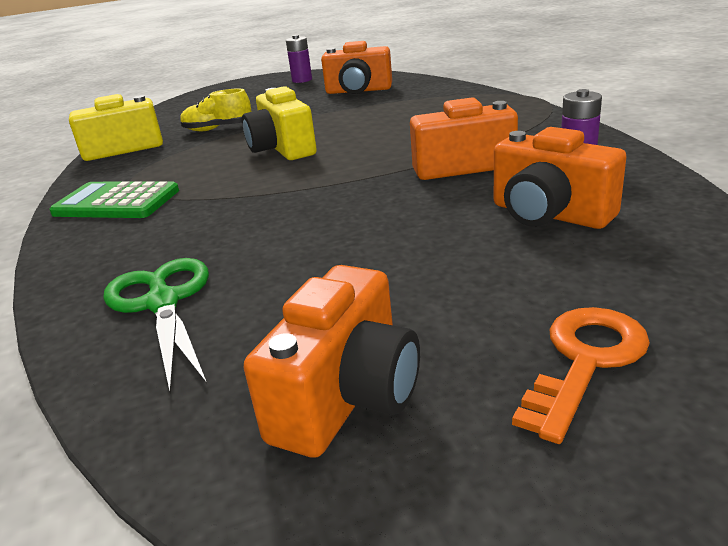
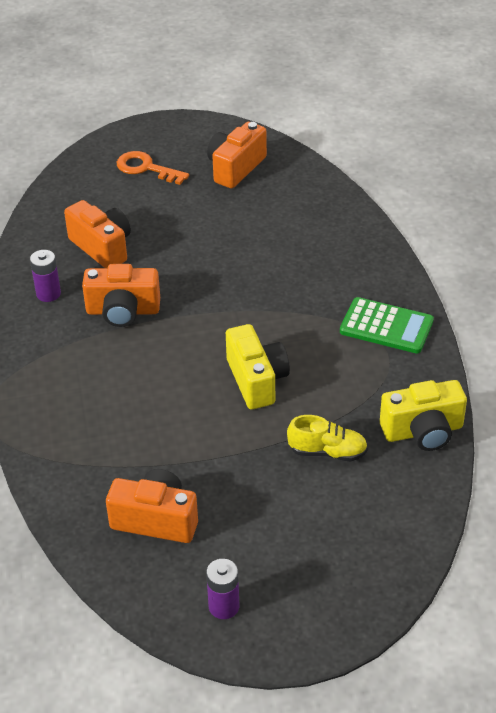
camera: 175 degrees left, 15 degrees up
green scissors [103,258,209,394] -> none
orange key [512,307,650,444] -> orange key turned 75 degrees clockwise [117,151,189,185]

